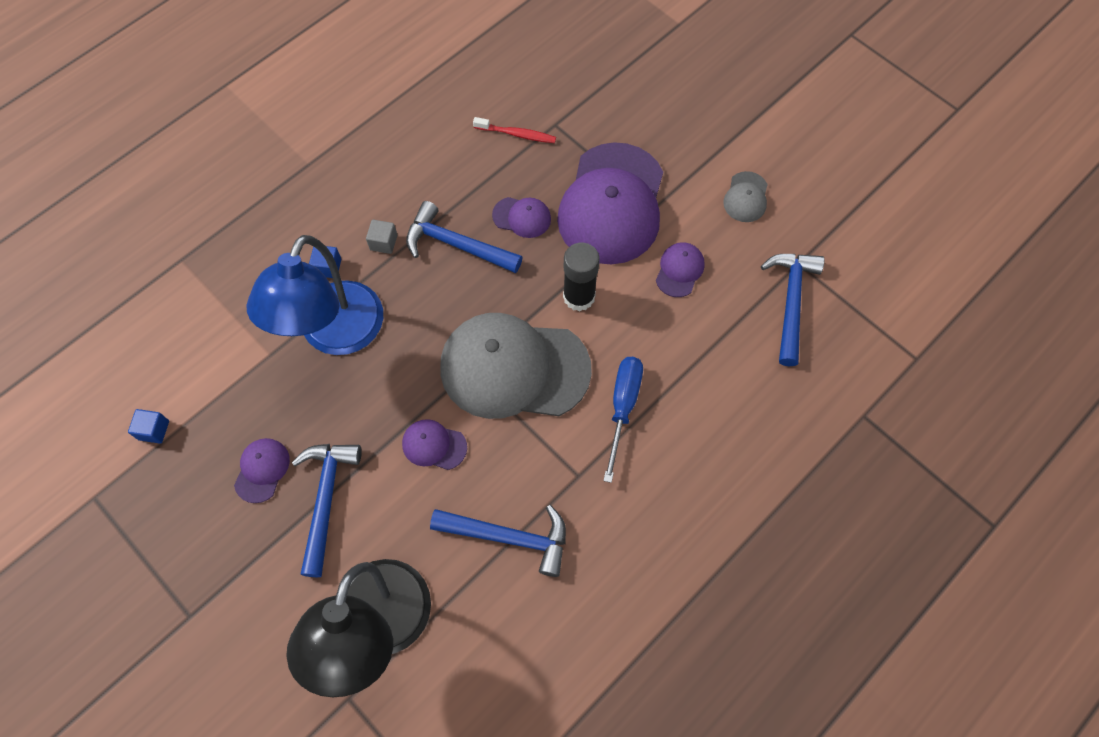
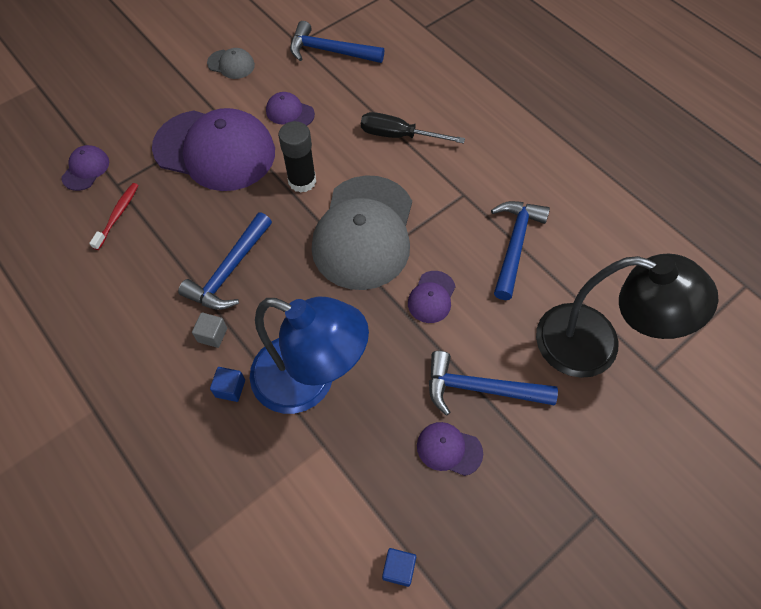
camera: 85 degrees left, 5 degrees down
purple cap [492,197,551,238] -> purple cap moved to [61,145,109,191]
blue screwdriver [603,357,643,483] -> none
none -> black screwdriver [361,112,465,144]

